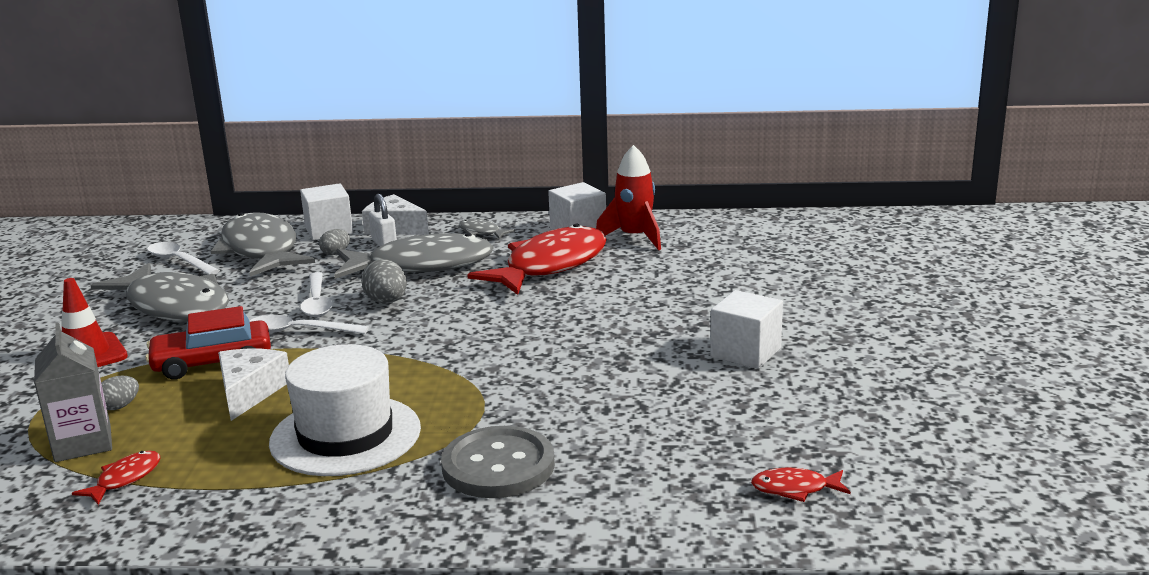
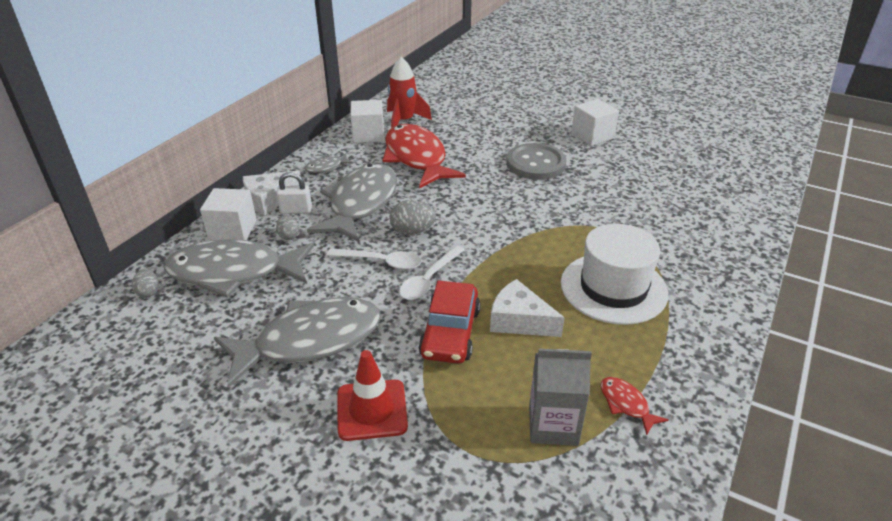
camera: 65 degrees left, 15 degrees up
grey egg [101,376,139,410] -> grey egg moved to [132,269,159,298]
white spoon [147,242,220,274] -> none
grey button [441,426,555,498] -> grey button moved to [506,143,566,180]
red fish [751,467,851,502] -> none

